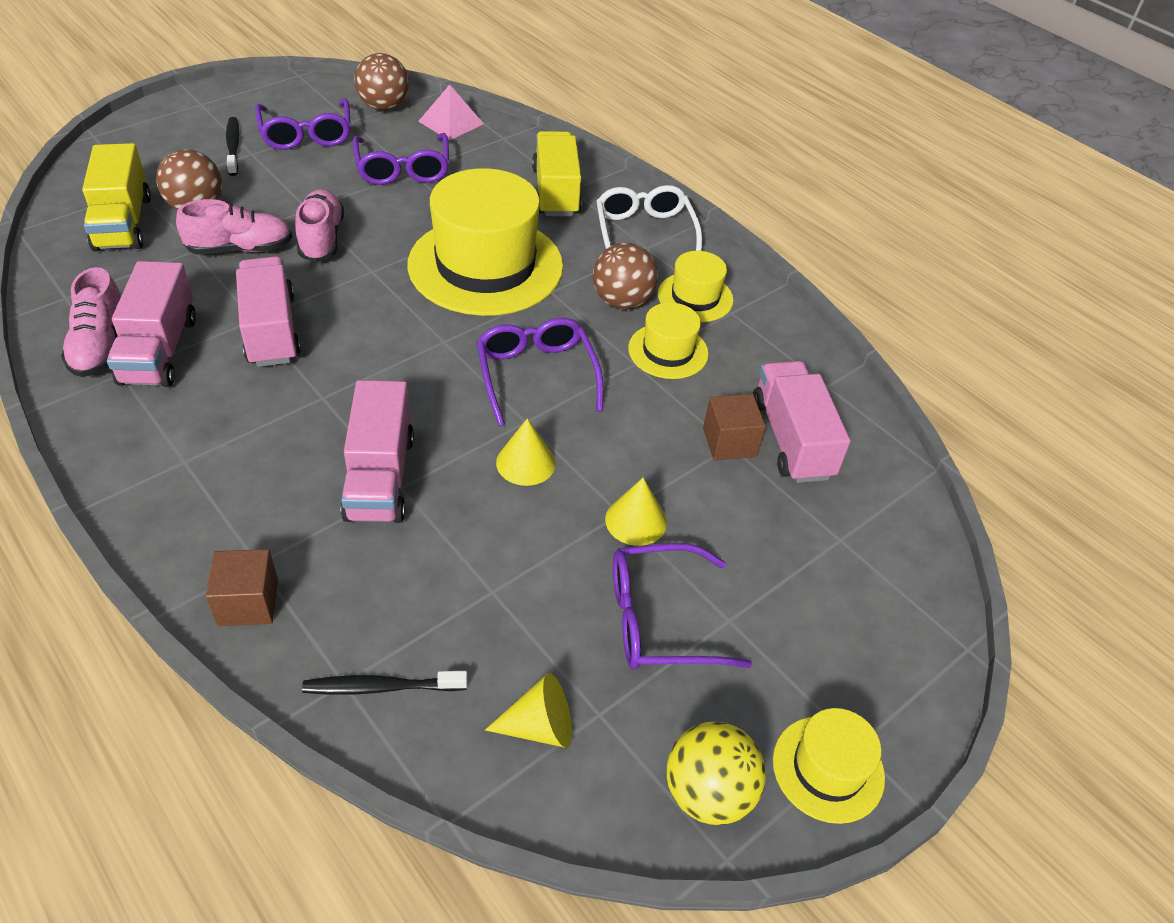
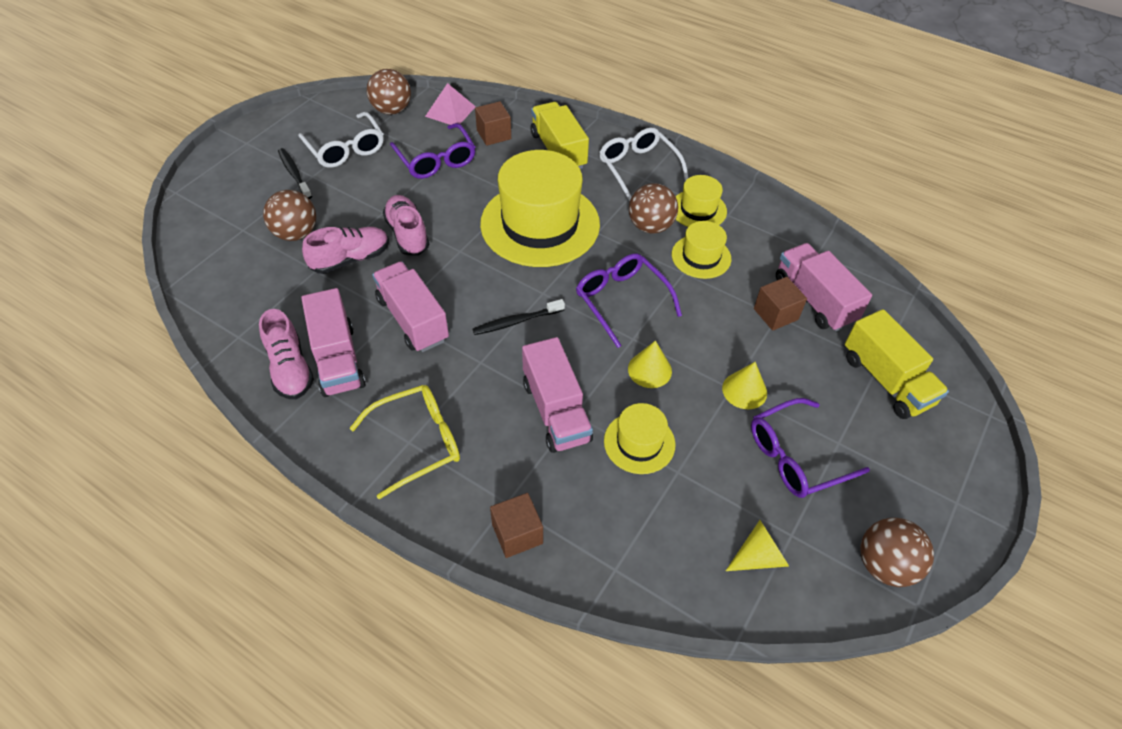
camera: 15 degrees left, 5 degrees up
yellow truck [82,143,151,251] -> yellow truck moved to [845,309,949,419]
purple glasses [255,98,351,150] -> white glasses [298,112,384,168]
black toothbrush [302,671,467,695] -> black toothbrush moved to [473,299,565,335]
yellow ball [667,722,766,825] -> brown ball [860,518,934,587]
yellow hat [773,708,885,824] -> yellow hat moved to [604,403,675,474]
none -> yellow glasses [349,385,460,499]
none -> brown cube [475,101,511,146]

